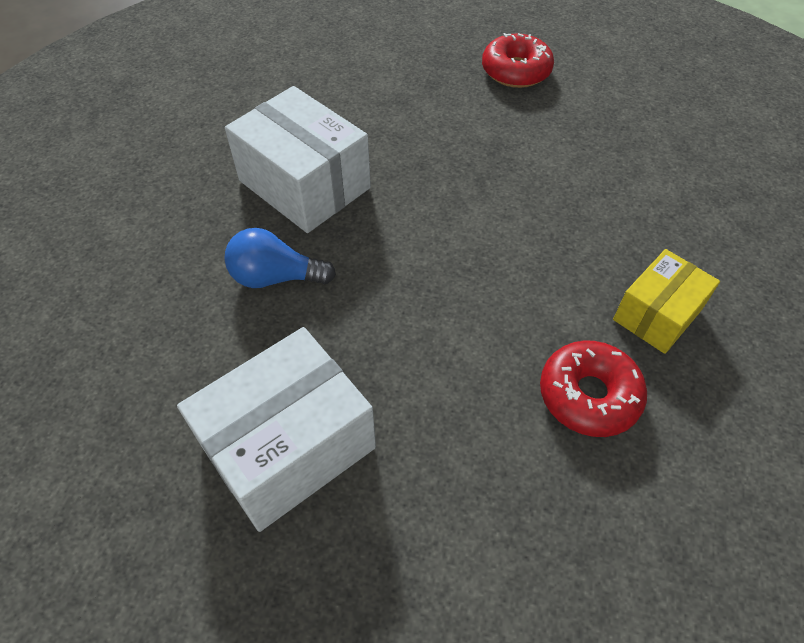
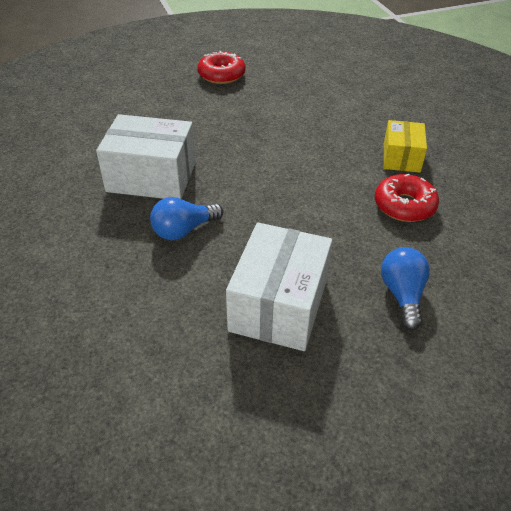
camera: 35 degrees left, 10 degrees down
none -> blue light bulb [381,247,430,330]

